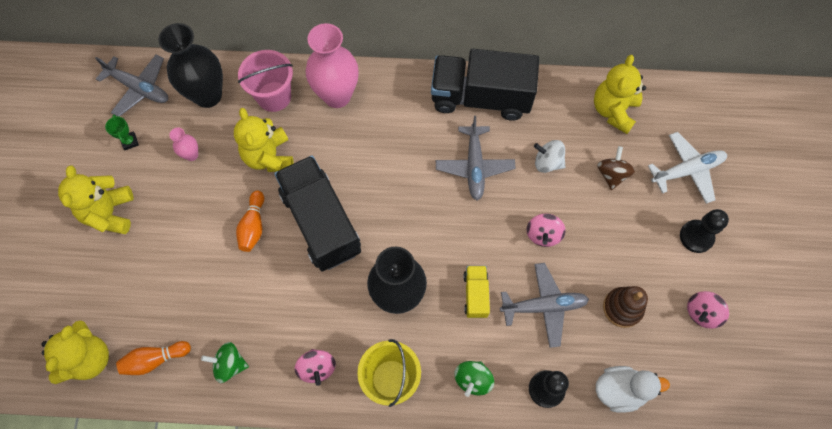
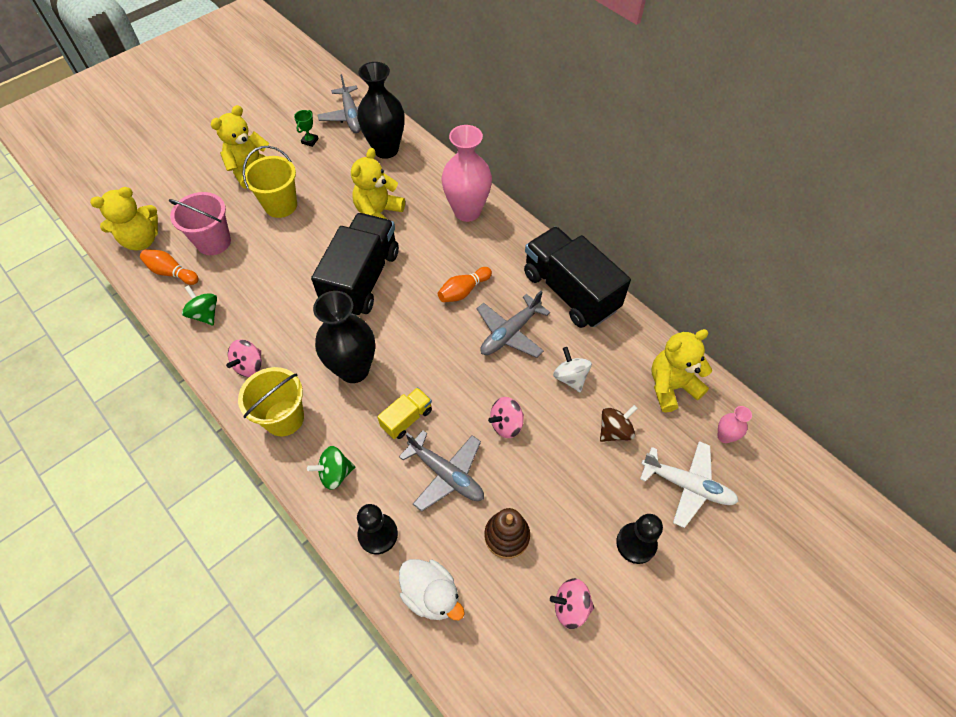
camera: 45 degrees right, 10 degrees down
pink vase [169,128,198,161] -> pink vase moved to [718,406,752,443]
orange bowling pin [236,191,264,252] -> orange bowling pin moved to [438,267,492,302]
pink bucket [238,50,293,112] -> pink bucket moved to [169,192,231,255]
none -> yellow bucket [243,146,297,218]

